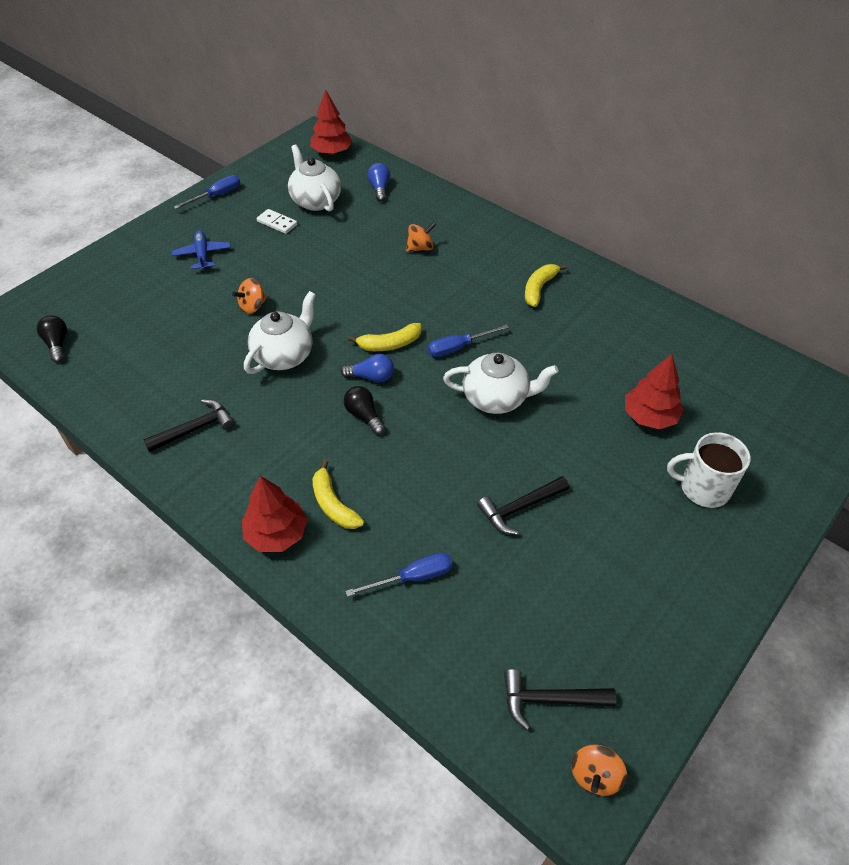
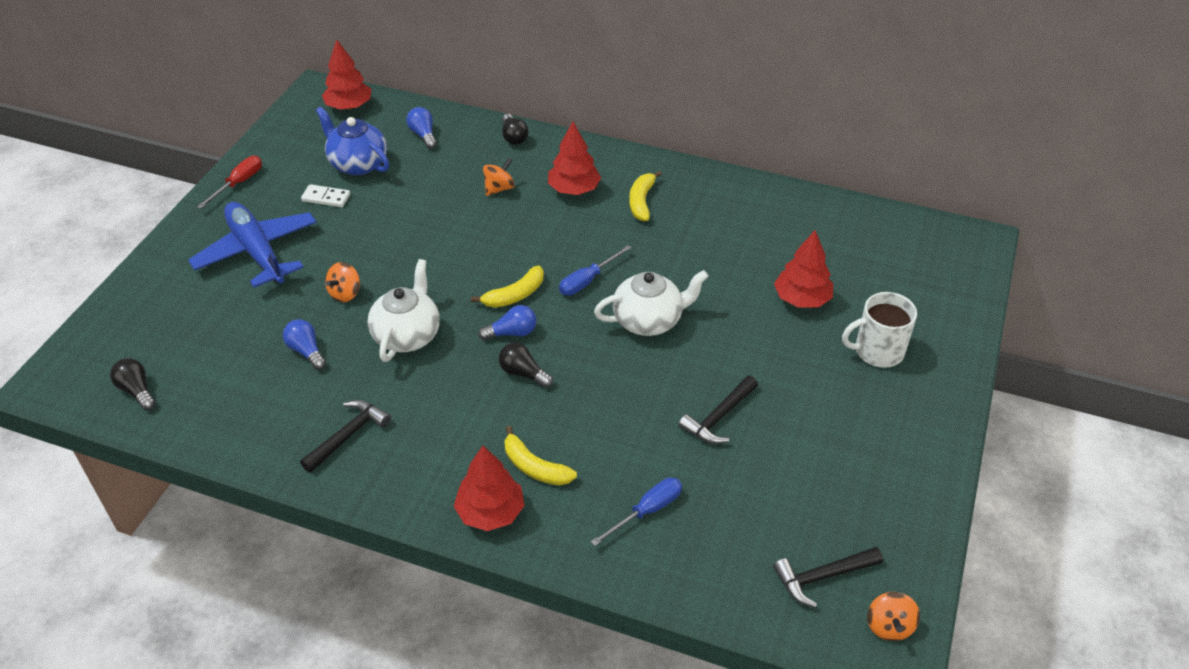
camera: 20 degrees left, 5 degrees down
blue plane [172,230,231,270] -> blue plane [188,202,317,288], size x1.89
blue screwdriver [174,175,240,209] -> red screwdriver [197,156,262,209]
white teapot [288,145,341,212] -> blue teapot [316,107,389,175]
none -> blue light bulb [283,319,326,370]
none -> black light bulb [502,114,529,145]
none -> red tree [548,122,601,195]

